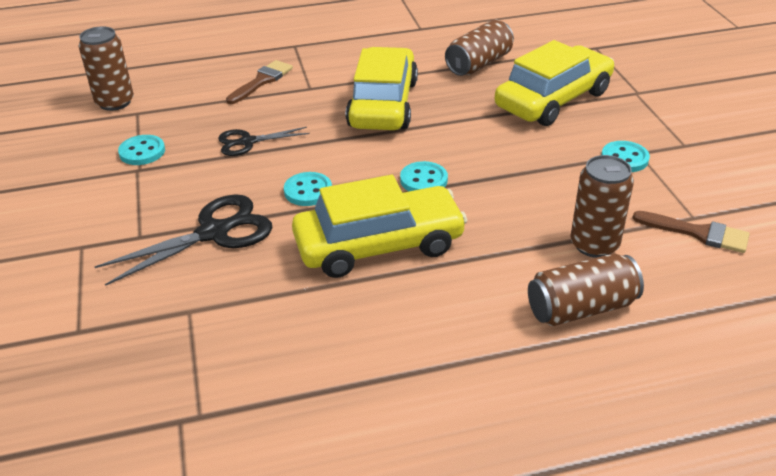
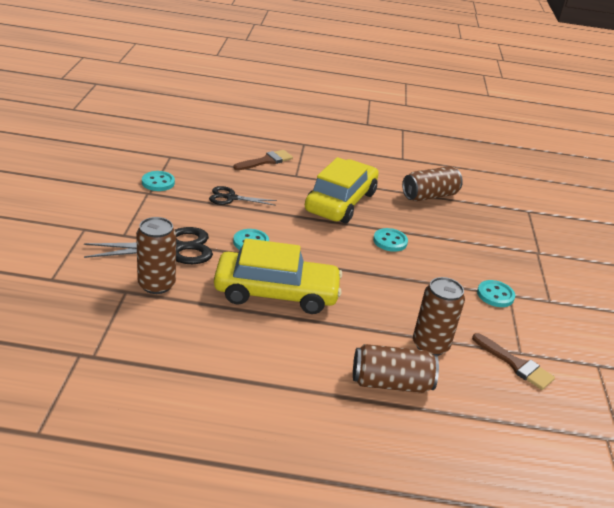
camera: 15 degrees right, 5 degrees down
brown can [79,26,134,111] -> brown can moved to [136,217,176,294]
turquoise button [400,161,448,191] -> turquoise button moved to [373,228,408,252]
yellow car [495,40,614,126] -> none

